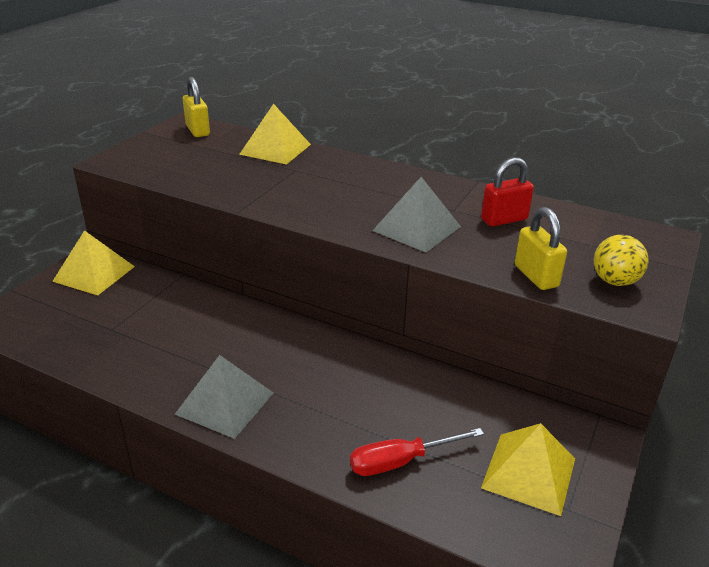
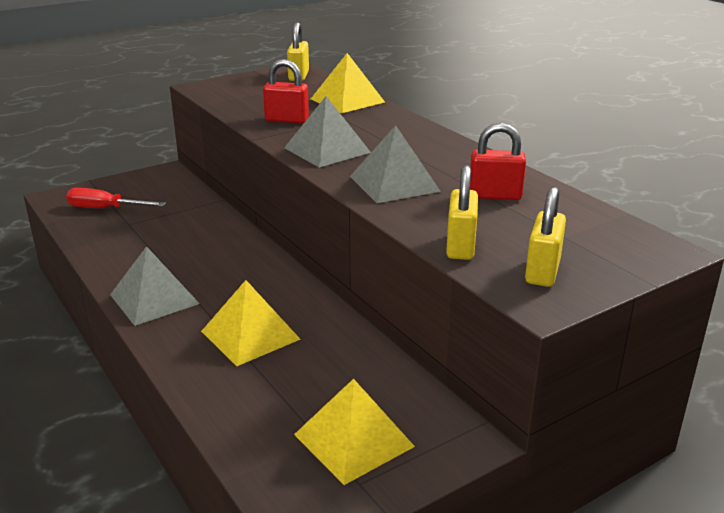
camera: 30 degrees right, 5 degrees down
yellow pyramid [52,230,135,295] -> yellow pyramid moved to [201,280,301,366]
red screwdriver [350,428,484,476] -> red screwdriver moved to [66,188,166,208]
yellow ball [594,235,648,286] -> yellow padlock [525,187,566,287]
none -> red padlock [263,59,309,124]
none -> grey pyramid [284,96,371,168]

